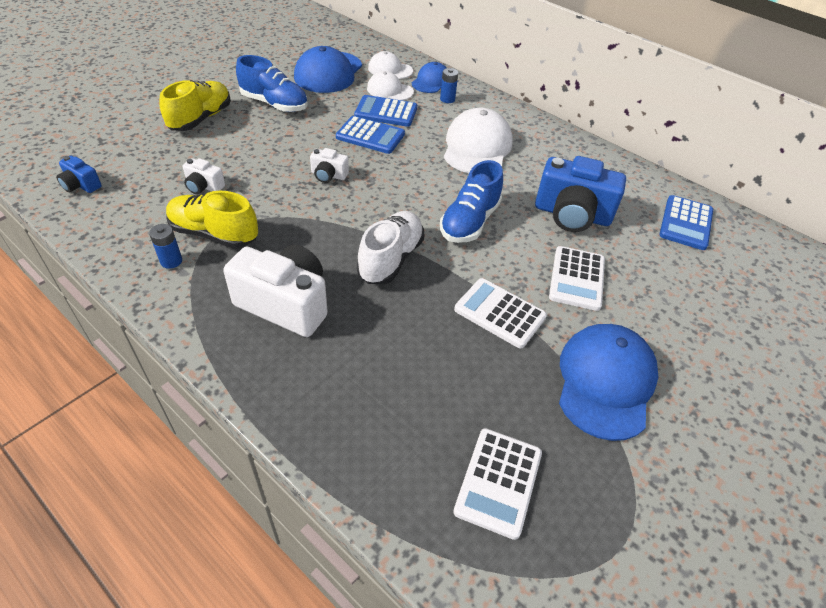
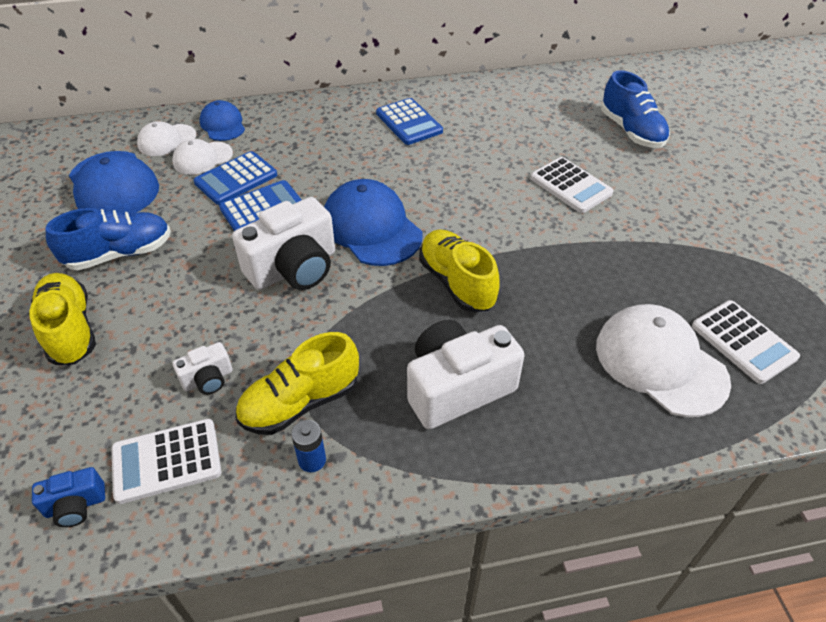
camera: 50 degrees left, 0 degrees up
white camera [310,148,349,183] -> white camera [232,197,335,290], size x2.08
white shoe [357,211,424,284] -> yellow shoe [419,229,500,312]
blue battery [440,68,458,103] -> none
blue shoe [440,160,503,243] -> blue shoe moved to [601,70,670,148]
white cap [444,108,513,173] -> white cap moved to [596,304,731,417]
white calculator [454,278,547,348] -> white calculator moved to [111,419,221,504]
blue camera [535,156,626,232] -> none
blue cap [559,324,658,441] -> blue cap moved to [324,179,422,266]
blue calculator [659,195,713,250] -> blue calculator moved to [376,98,443,145]

